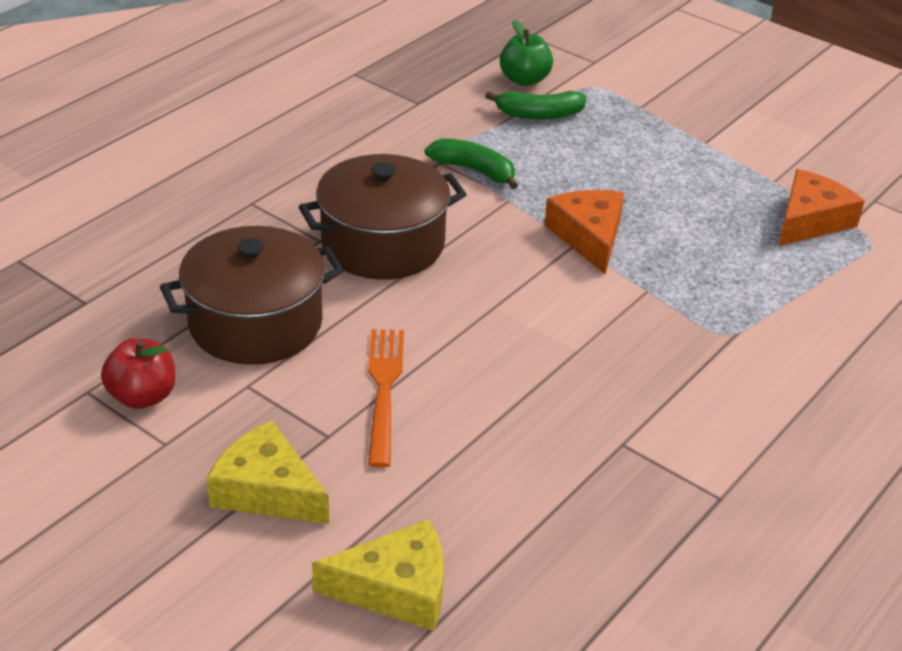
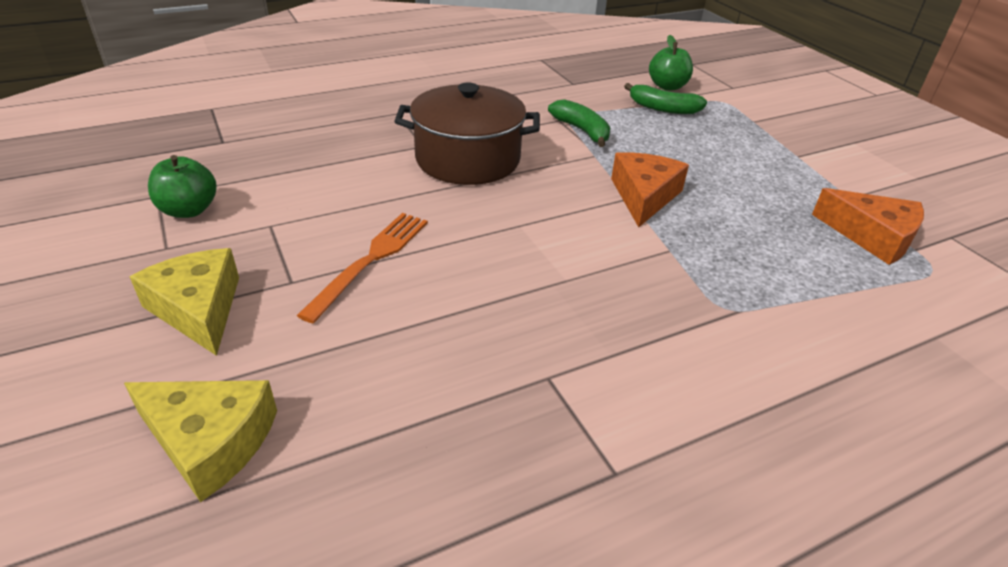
camera: 25 degrees right, 0 degrees up
red apple [101,338,175,409] -> green apple [148,155,217,218]
brown pot [160,226,344,365] -> none
orange cheese [778,169,865,246] -> orange cheese turned 60 degrees clockwise [812,188,924,265]

